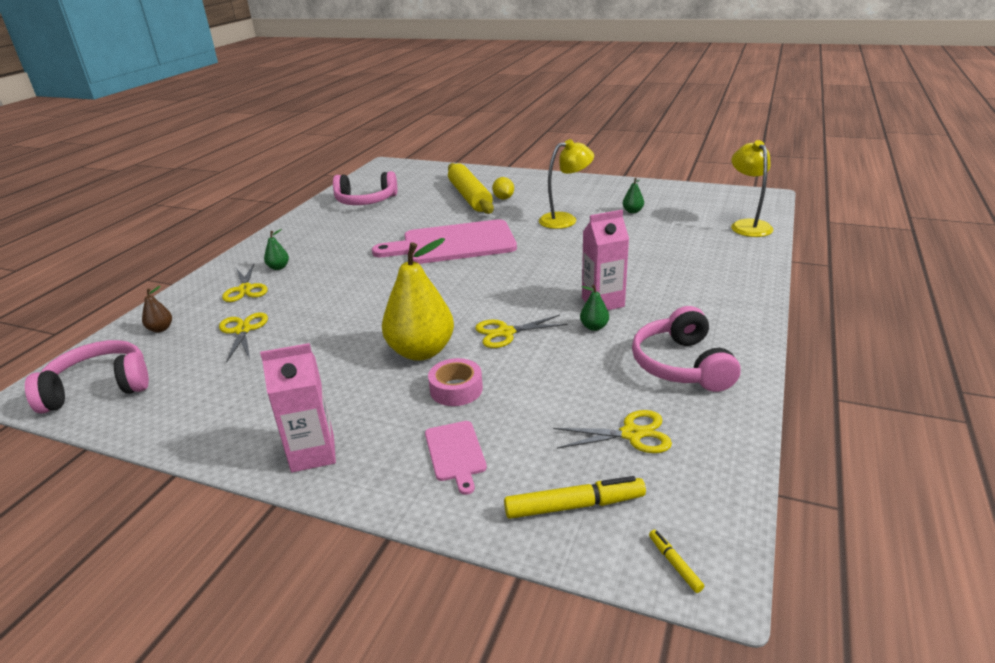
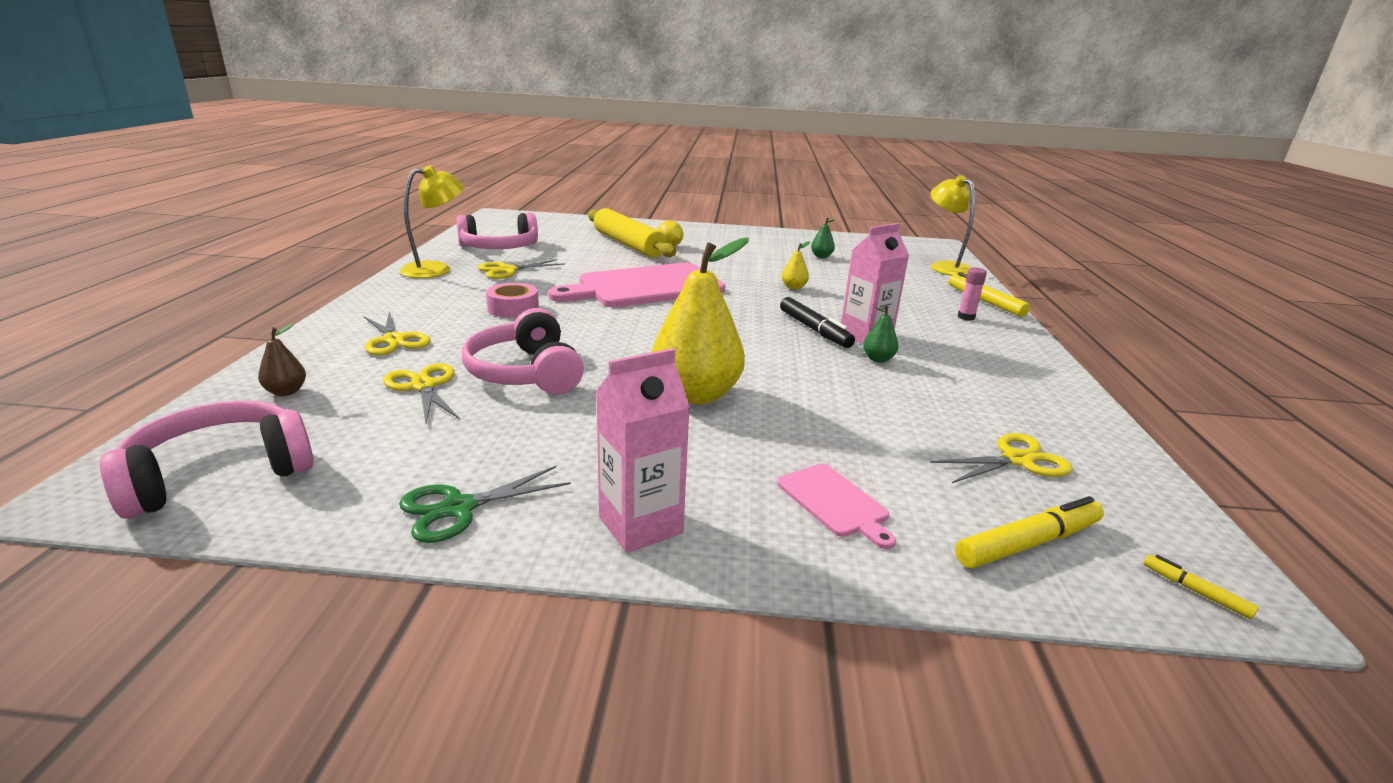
camera: 20 degrees left, 5 degrees down
green pear [264,229,289,270] -> none
pink tape [428,358,483,406] -> pink tape moved to [486,283,539,318]
yellow scissors [475,315,568,348] -> yellow scissors moved to [478,259,565,279]
yellow lamp [539,139,594,229] -> yellow lamp moved to [400,165,464,278]
pink headphones [632,306,741,392] -> pink headphones moved to [462,308,584,394]
none -> green scissors [399,466,571,543]
none -> black marker [780,297,855,348]
none -> yellow pear [782,241,810,290]
none -> yellow marker [949,272,1030,317]
none -> pink glue stick [958,267,987,321]

